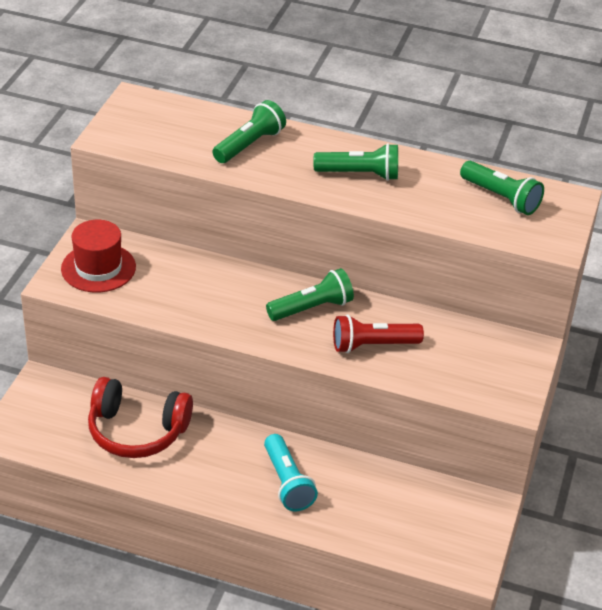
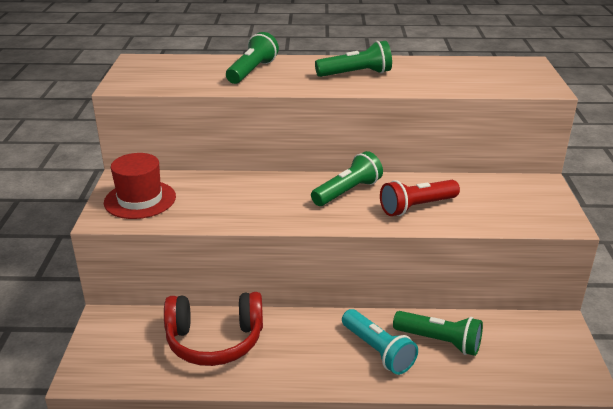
camera: 15 degrees left, 10 degrees down
green flashlight [460,161,544,215] -> green flashlight moved to [393,311,483,356]

